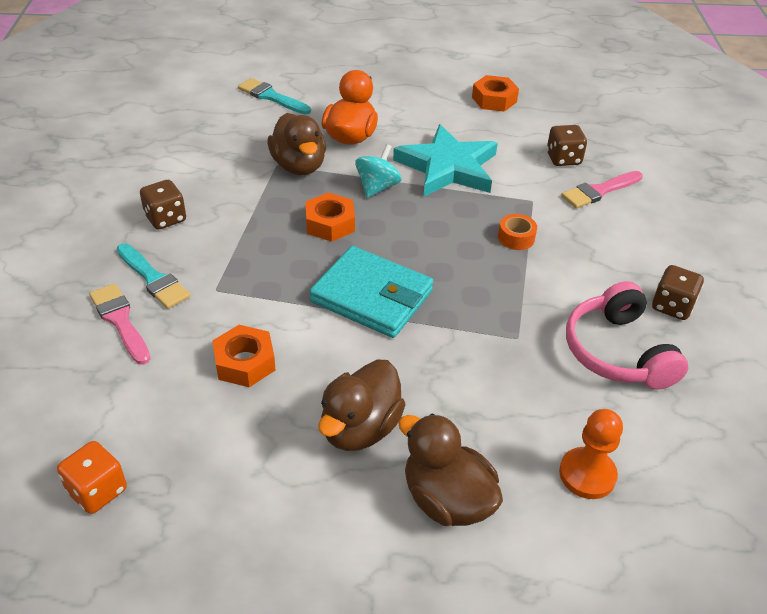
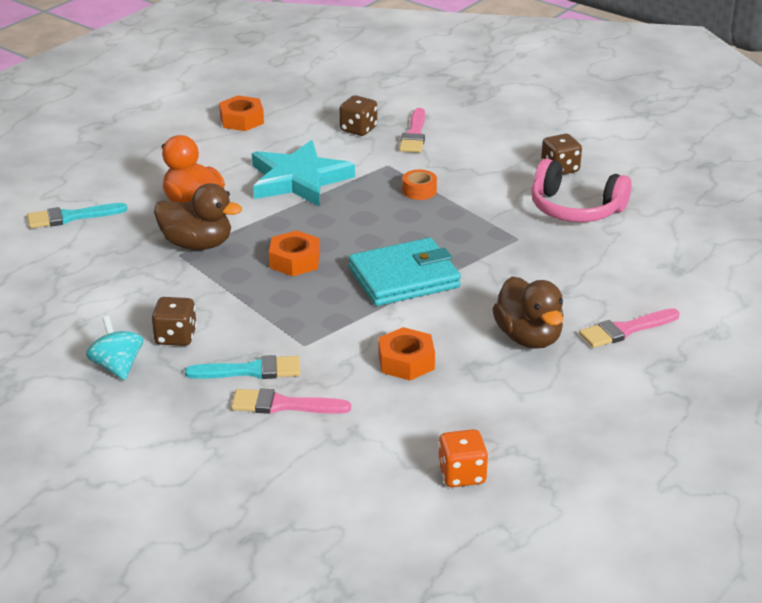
camera: 50 degrees left, 10 degrees down
turquoise spinning top [355,144,402,198] -> turquoise spinning top moved to [86,316,143,380]
brown duck [398,414,503,526] -> pink brush [579,308,680,348]
orange pawn [559,409,623,499] -> none

